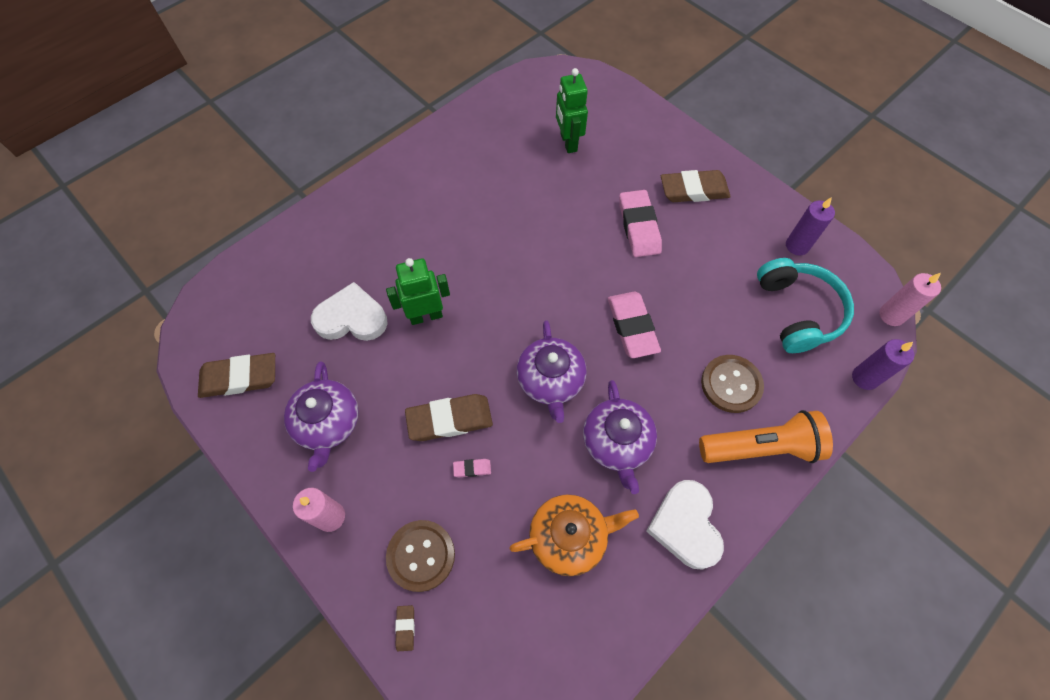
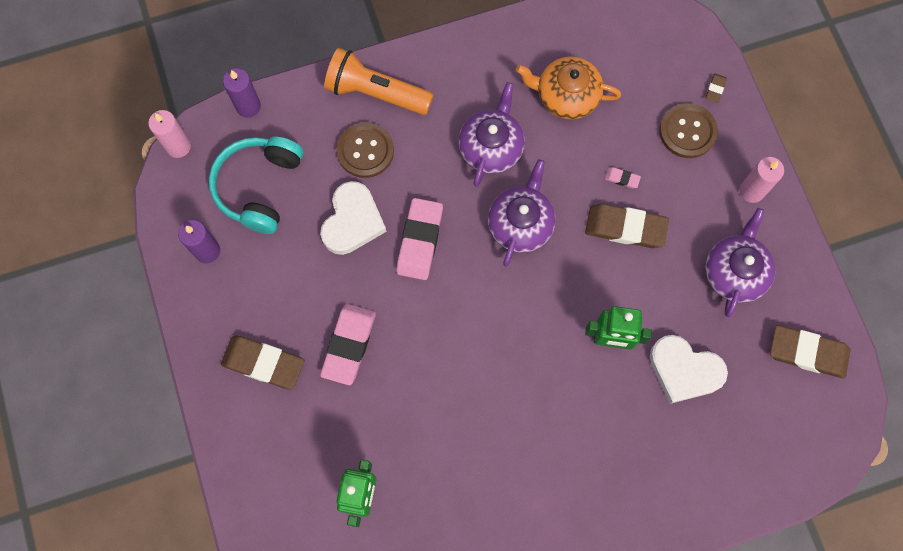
camera: 155 degrees left, 10 degrees up
white heart [646,480,724,570] -> white heart moved to [320,181,387,255]

